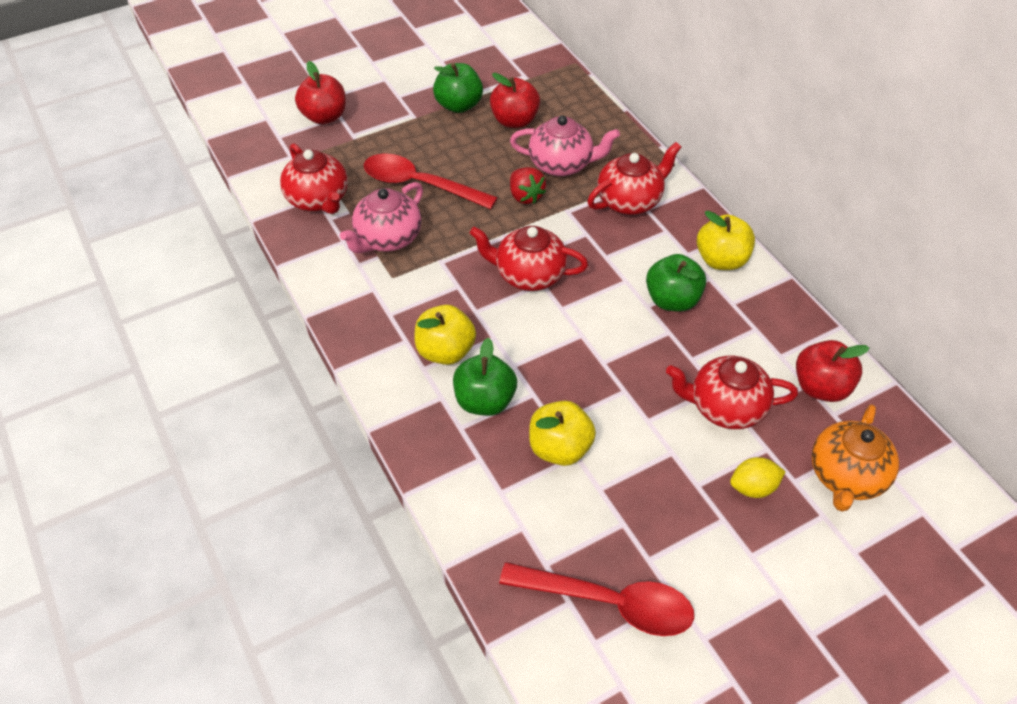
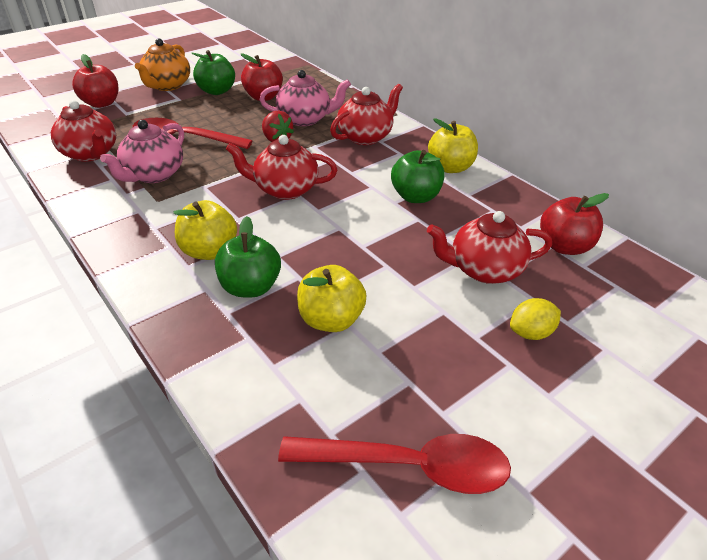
camera: 10 degrees left, 10 degrees down
orange teapot [811,404,899,512] -> orange teapot moved to [135,38,190,91]

